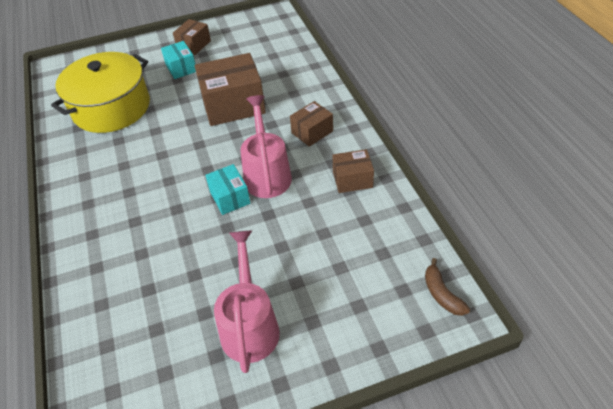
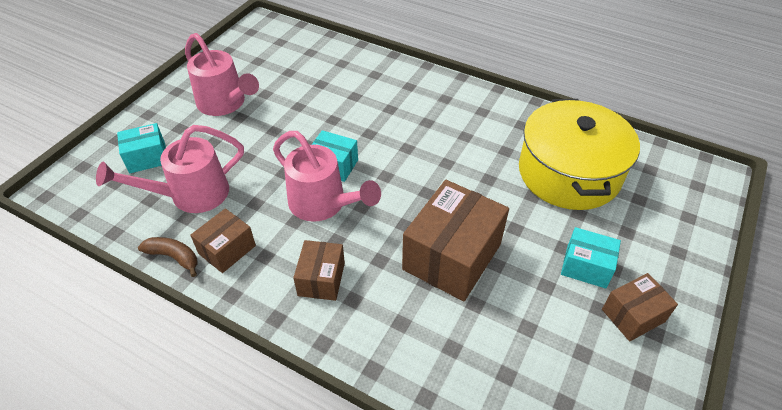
camera: 135 degrees right, 0 degrees up
brown box [173,19,211,55] -> brown box turned 75 degrees clockwise [602,273,678,342]
brown banana [425,258,470,316] -> brown banana moved to [138,237,198,277]
none -> pink watering can [96,125,244,213]
none -> turquoise box [117,123,166,173]

